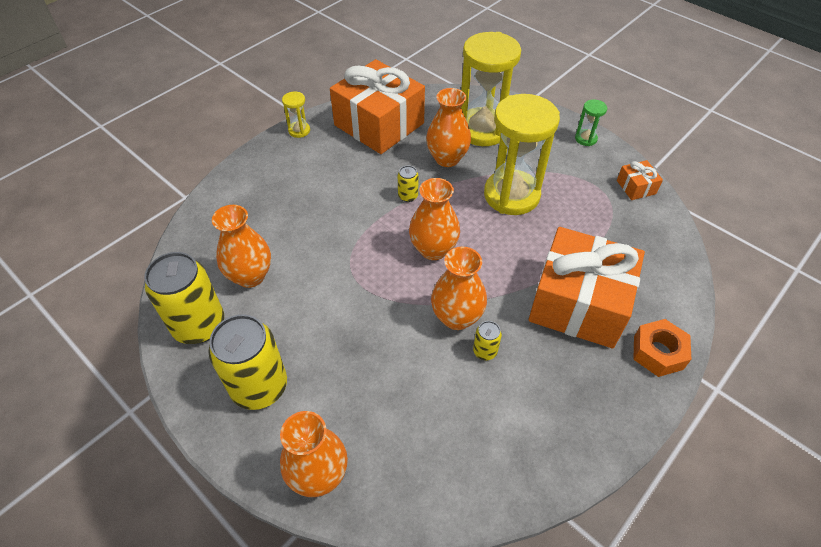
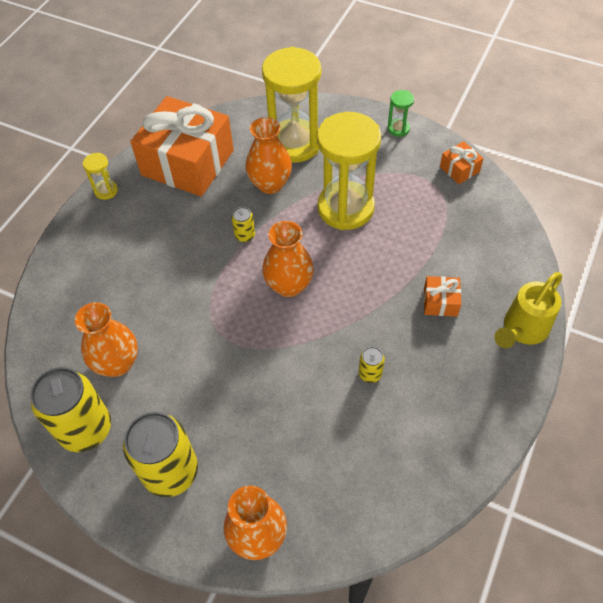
camera: 15 degrees left, 5 degrees up
orange vase [431,247,487,330] -> none
orange gift [529,227,645,348] -> orange gift [424,276,461,317], size x0.41
orange nut [634,319,691,377] -> yellow watering can [495,272,562,348]

